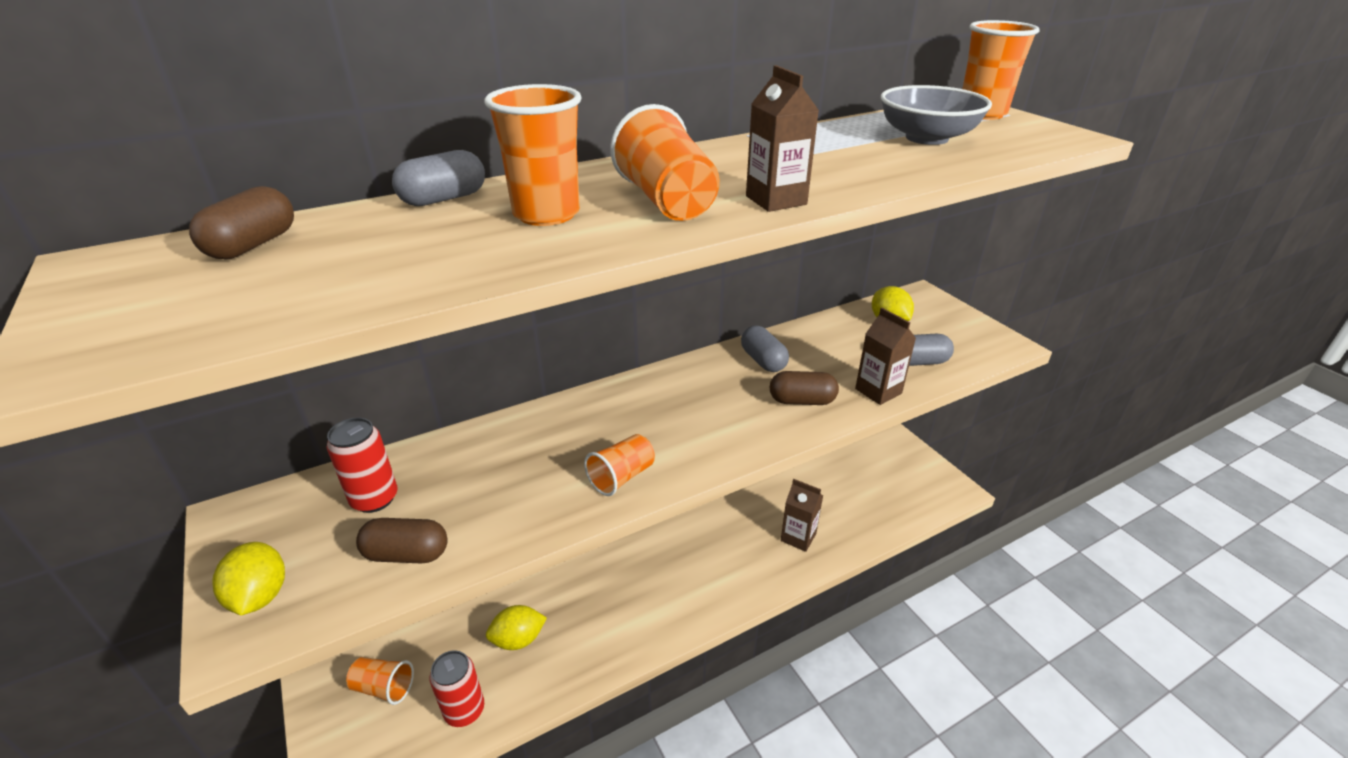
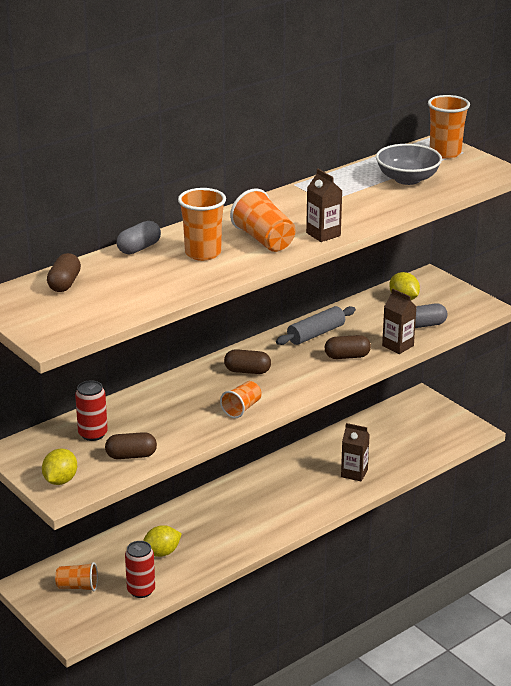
camera: 10 degrees left, 5 degrees down
yellow lemon [212,542,285,615] -> yellow lemon turned 45 degrees clockwise [42,449,77,485]
grey capsule [741,326,789,372] -> grey rolling pin [276,306,356,345]
none -> brown capsule [224,349,271,374]

